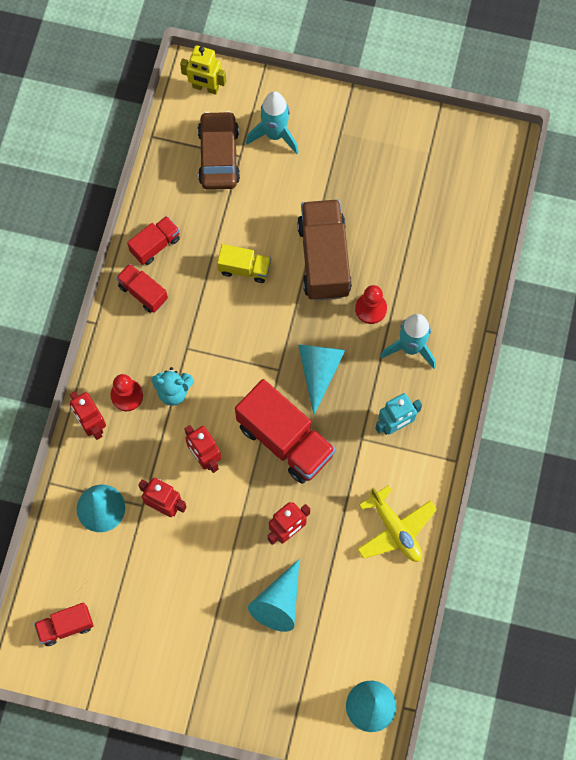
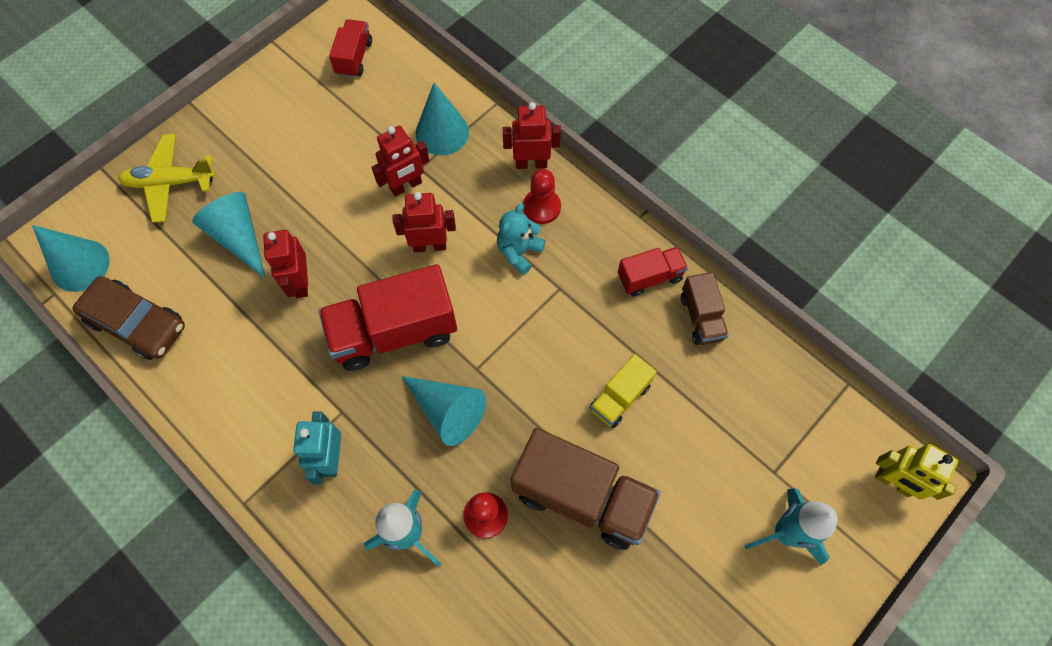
camera: 120 degrees right, 5 degrees down
red truck [127,216,180,265] -> brown truck [681,272,729,345]
yellow robot [180,45,226,95] -> yellow robot turned 105 degrees counterclockwise [875,444,958,500]
brown car [198,111,240,190] -> brown car moved to [73,276,185,360]
yellow plane [357,485,437,562] -> yellow plane moved to [118,134,216,223]

